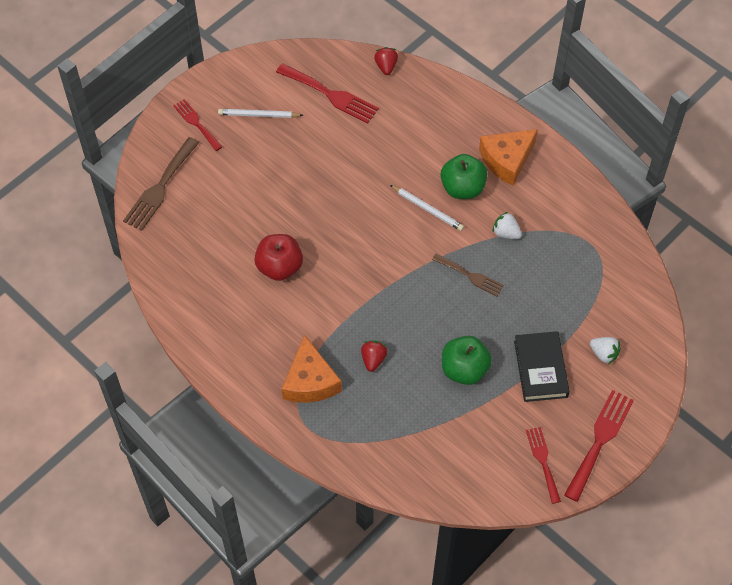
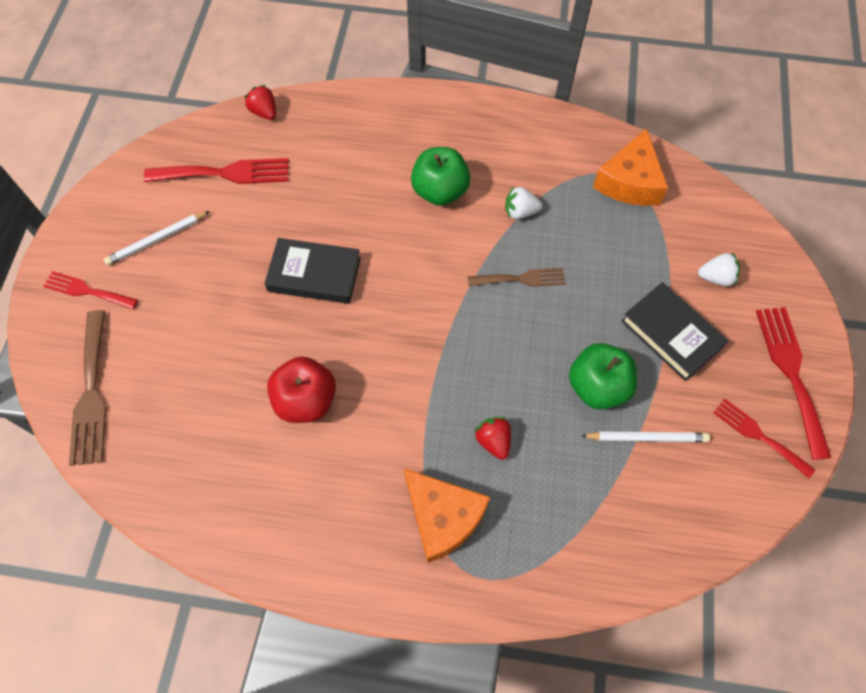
camera: 35 degrees left, 5 degrees up
white pencil [390,185,464,231] -> white pencil moved to [582,431,710,442]
orange cheese [479,129,538,185] -> orange cheese moved to [593,128,668,206]
none -> black book [264,238,361,304]

